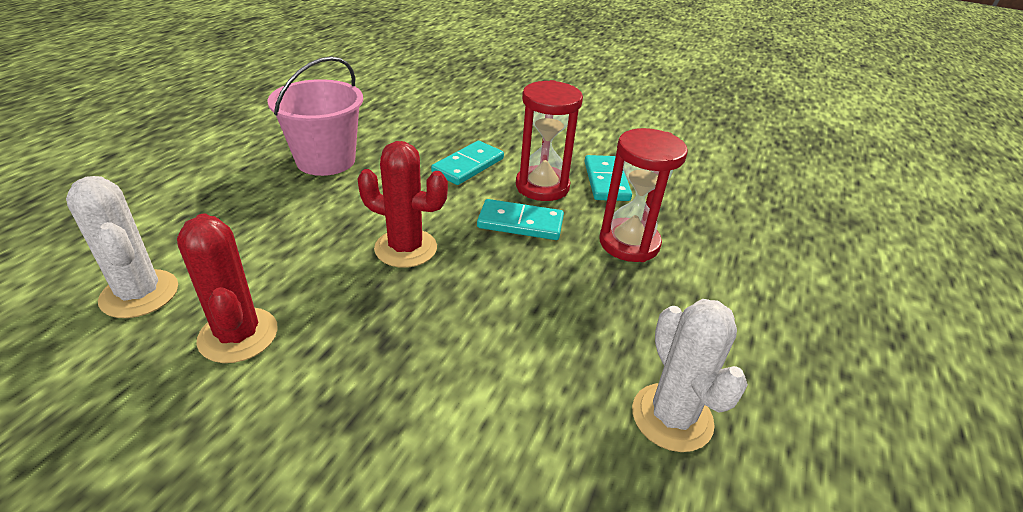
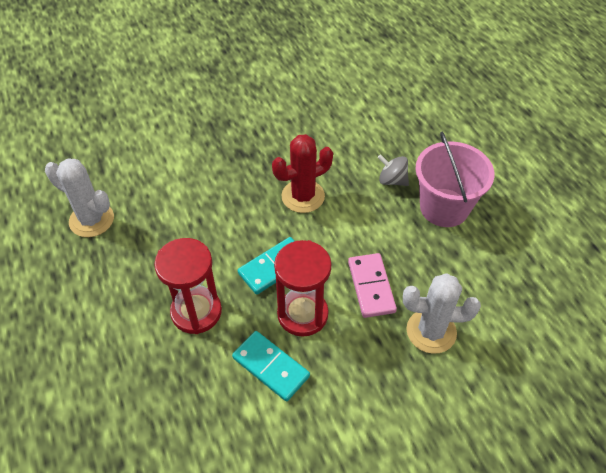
camera: 135 degrees right, 15 degrees up
white cactus [66,176,178,318] -> white cactus moved to [403,273,481,354]
red cactus [177,213,278,363] -> none
turquoise domino [431,141,504,185] -> pink domino [348,253,397,318]
none -> grey spinning top [378,154,409,186]

